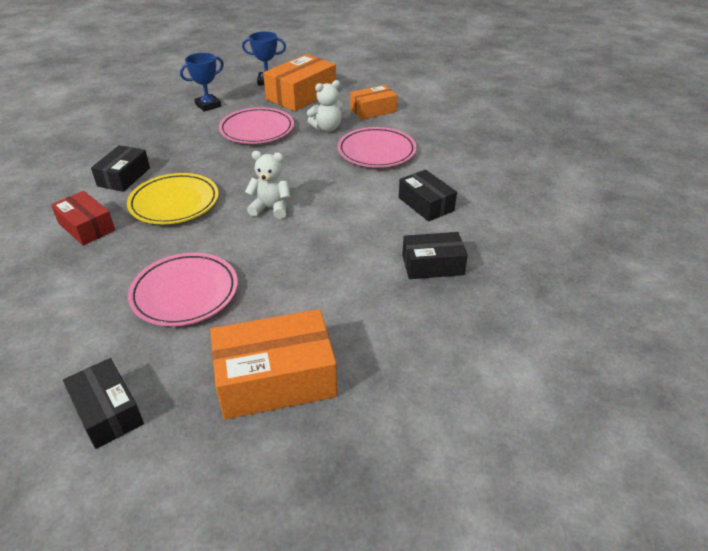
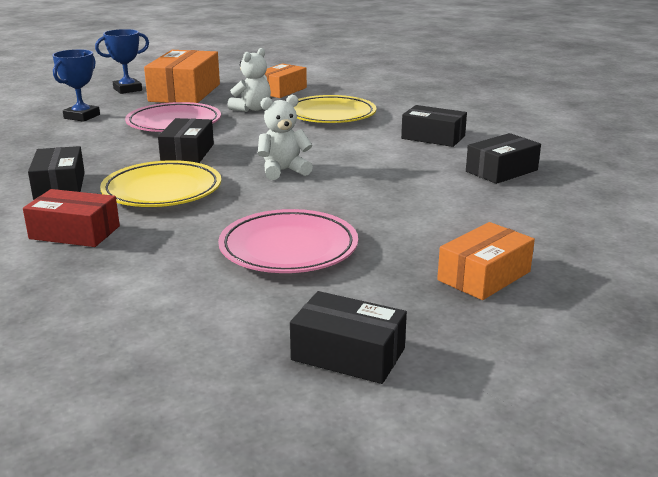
camera: 30 degrees left, 15 degrees down
orange box [210,309,337,419] -> orange box [437,222,535,300], size x0.62
pink plate [338,127,417,168] -> yellow plate [294,95,376,123]
none -> black box [158,118,214,163]

